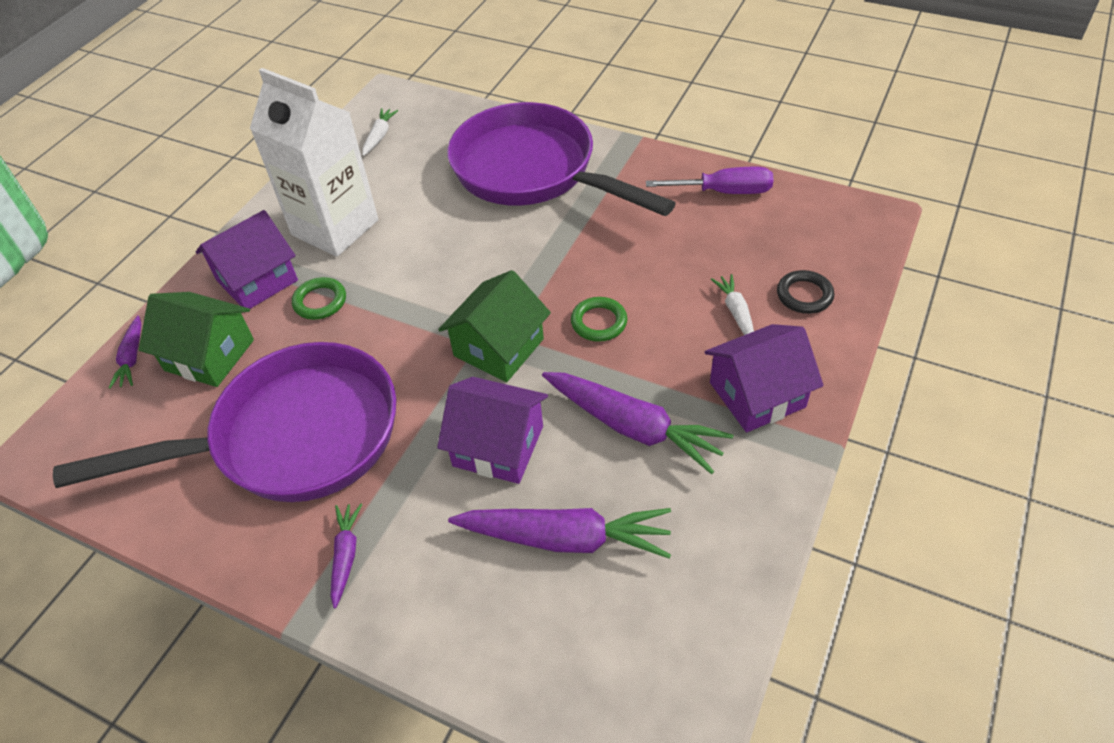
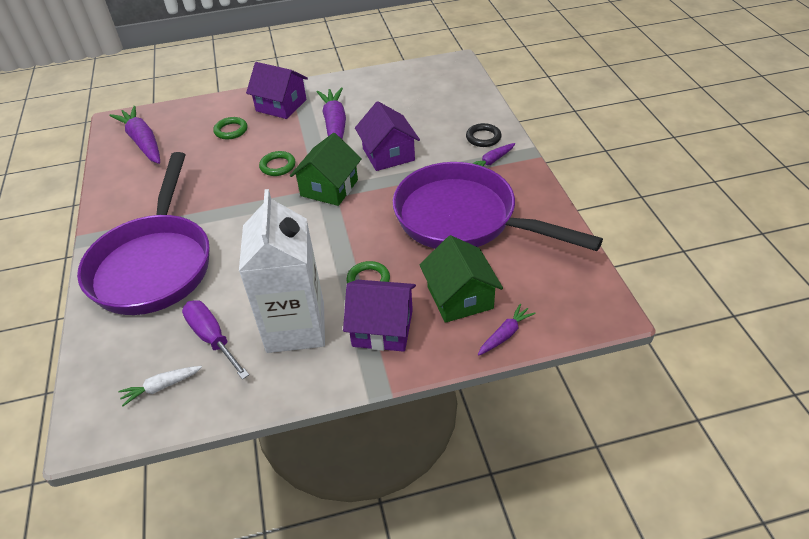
camera: 130 degrees left, 5 degrees down
green house [438,270,551,382] -> green house turned 60 degrees counterclockwise [290,133,362,206]
purple carrot [448,508,671,559] -> purple carrot moved to [110,106,160,164]
purple screwdriver [646,167,773,194] -> purple screwdriver moved to [182,300,249,379]
white carrot [711,274,754,335] -> green ring [213,117,247,139]
black ring [777,270,834,314] -> black ring moved to [466,123,502,147]

